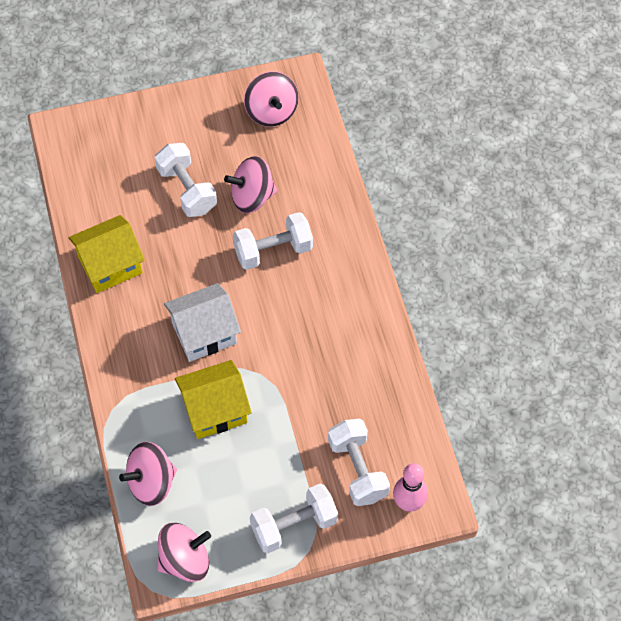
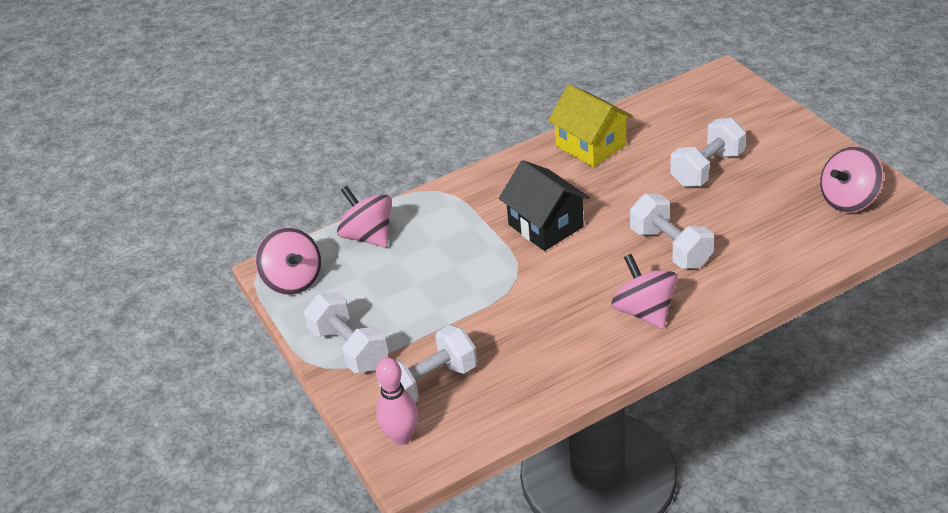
camera: 80 degrees right, 20 degrees down
white house [164,283,241,362] -> black house [499,160,590,251]
yellow house [175,360,252,439] -> none
pink spinning top [224,156,277,213] -> pink spinning top moved to [611,254,678,329]

